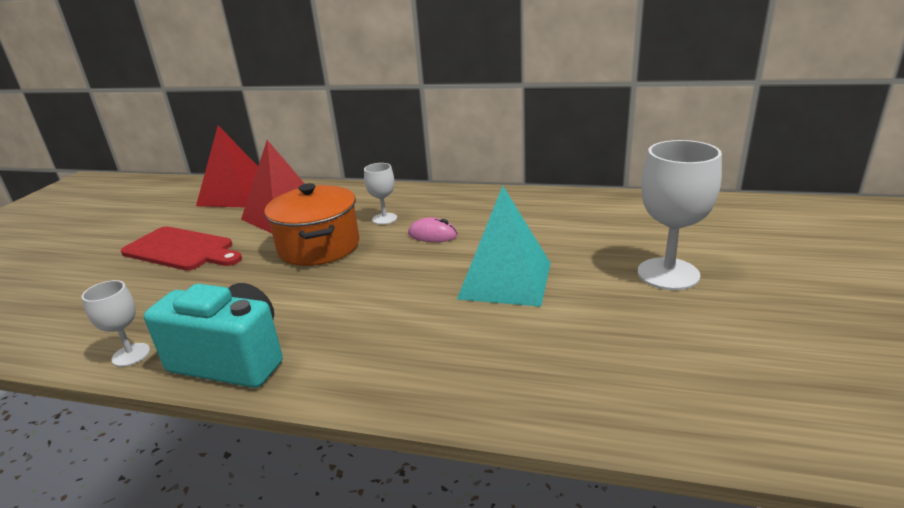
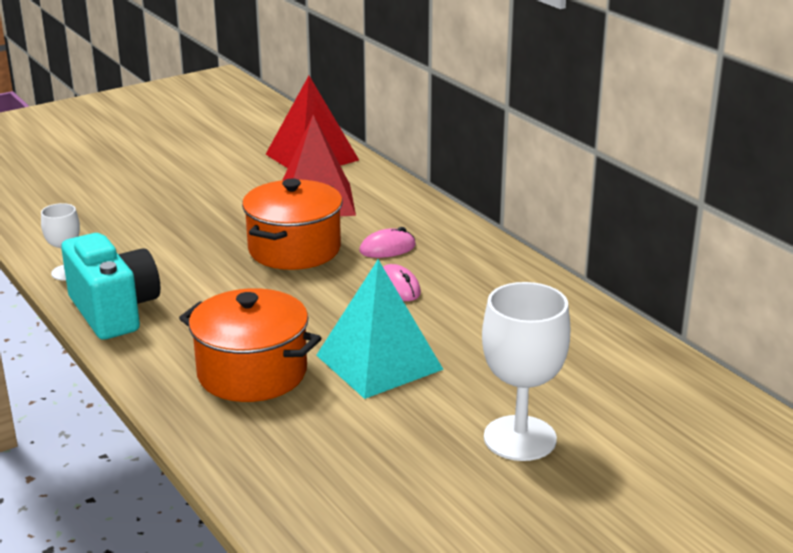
camera: 40 degrees right, 0 degrees up
red cutting board [121,226,242,271] -> none
white goblet [364,163,397,225] -> pink mouse [359,227,416,258]
none -> orange pot [179,288,321,402]

